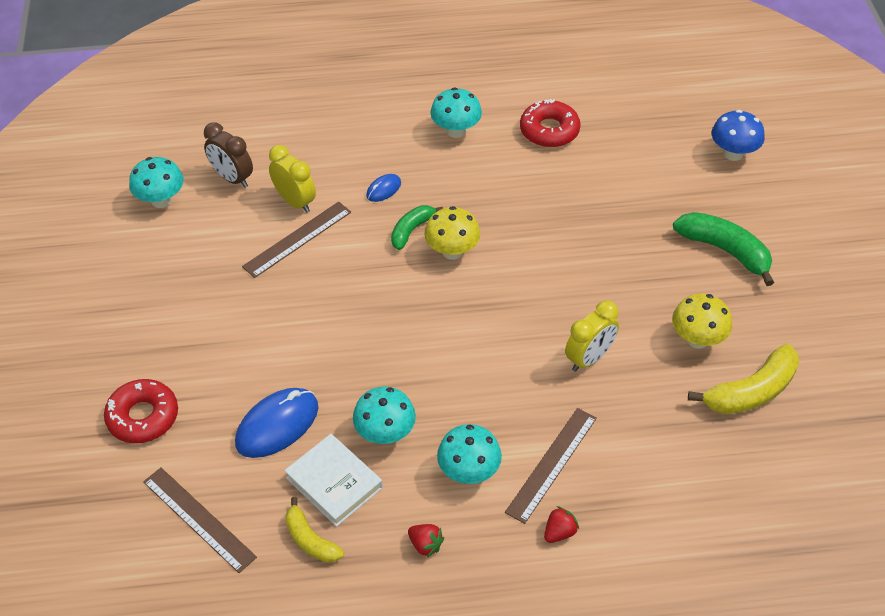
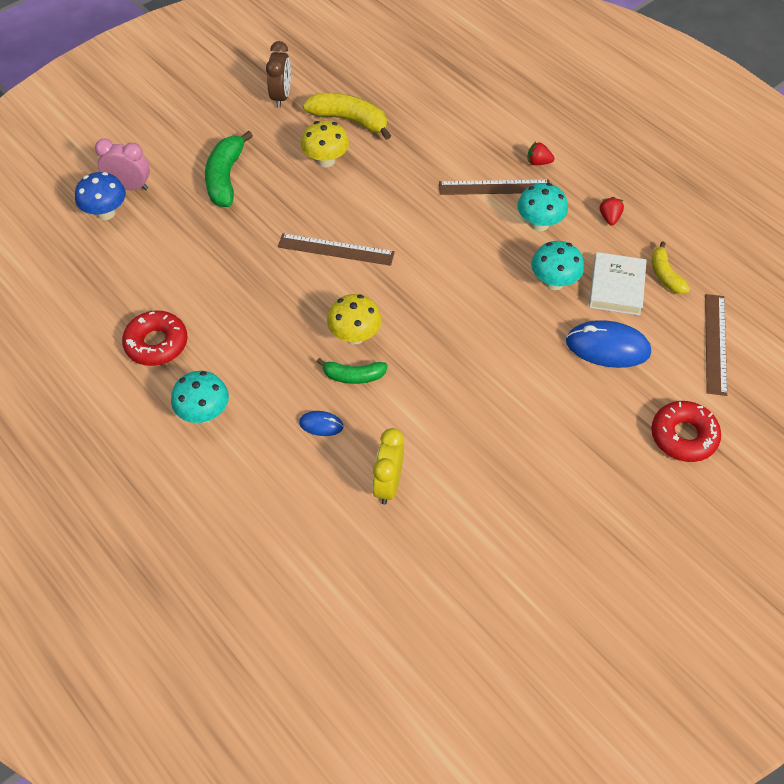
camera: 125 degrees left, 5 degrees up
turquoise mushroom [129,157,184,208] -> none
brown clock [204,122,253,188] -> brown clock moved to [266,41,291,108]
brown ruler [242,202,351,278] -> brown ruler moved to [278,233,395,266]
yellow banana [285,497,344,563] -> yellow banana turned 150 degrees clockwise [652,241,690,294]
yellow clock [565,301,619,372] -> none
none -> pink clock [95,138,150,190]

